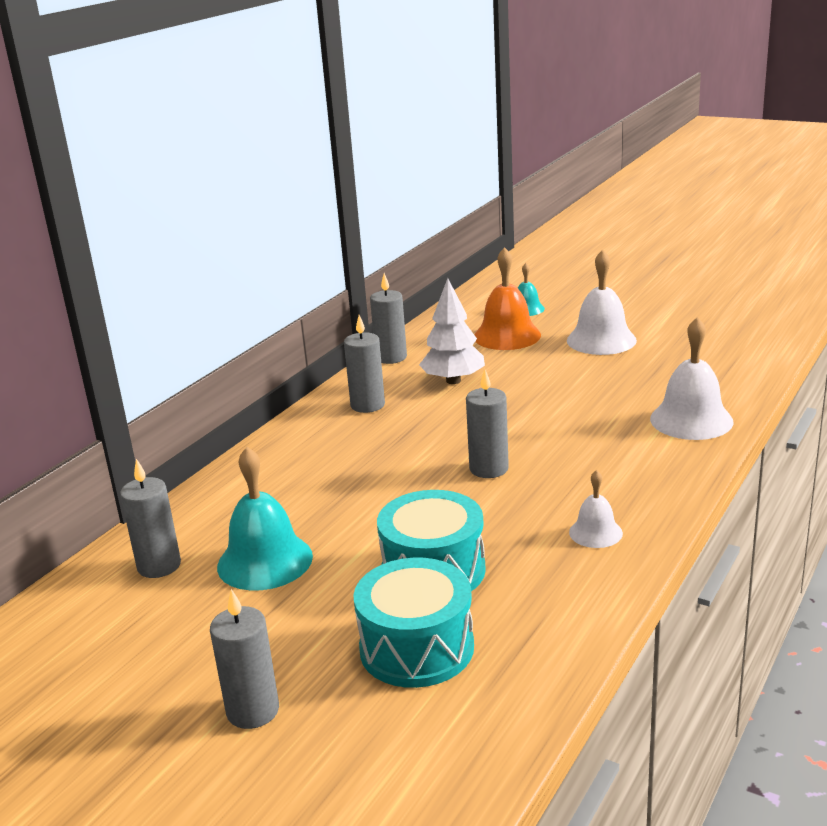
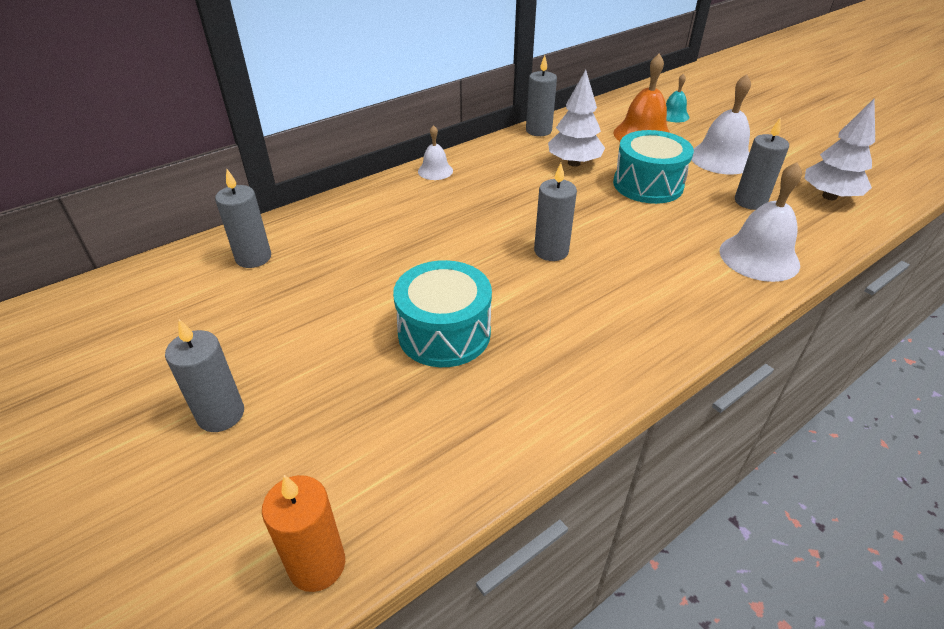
camera: 20 degrees right, 15 degrees up
turquoise bell [217,447,313,591] -> none
grey candle [344,315,385,413] -> grey candle moved to [735,117,789,210]
turquoise drum [354,558,474,688] -> turquoise drum moved to [613,130,694,204]
white bell [569,470,623,548] -> white bell moved to [418,125,453,180]
none -> orange candle [262,475,345,592]
none -> white tree [804,99,875,200]

